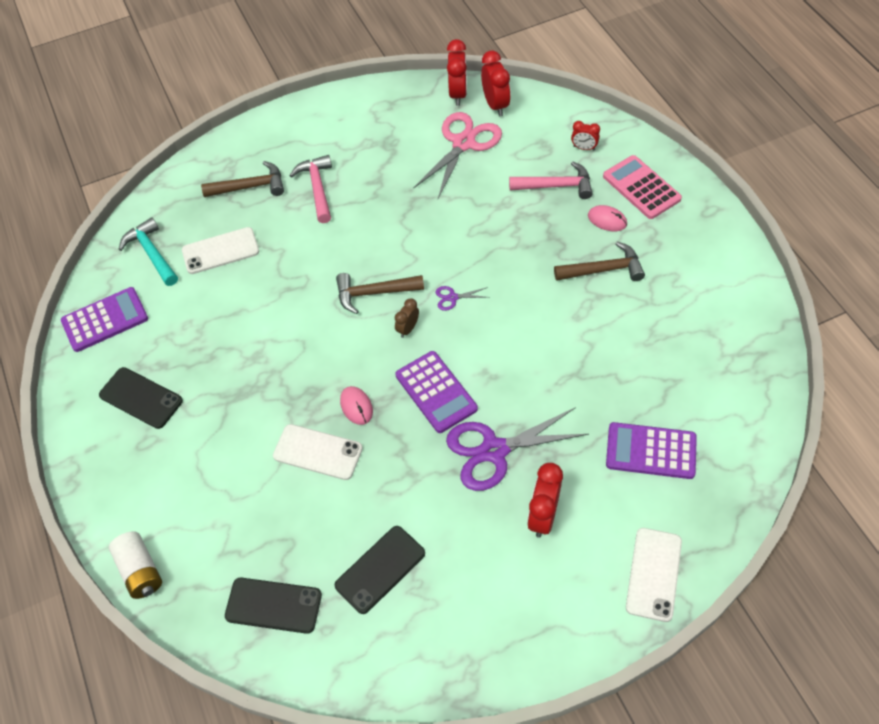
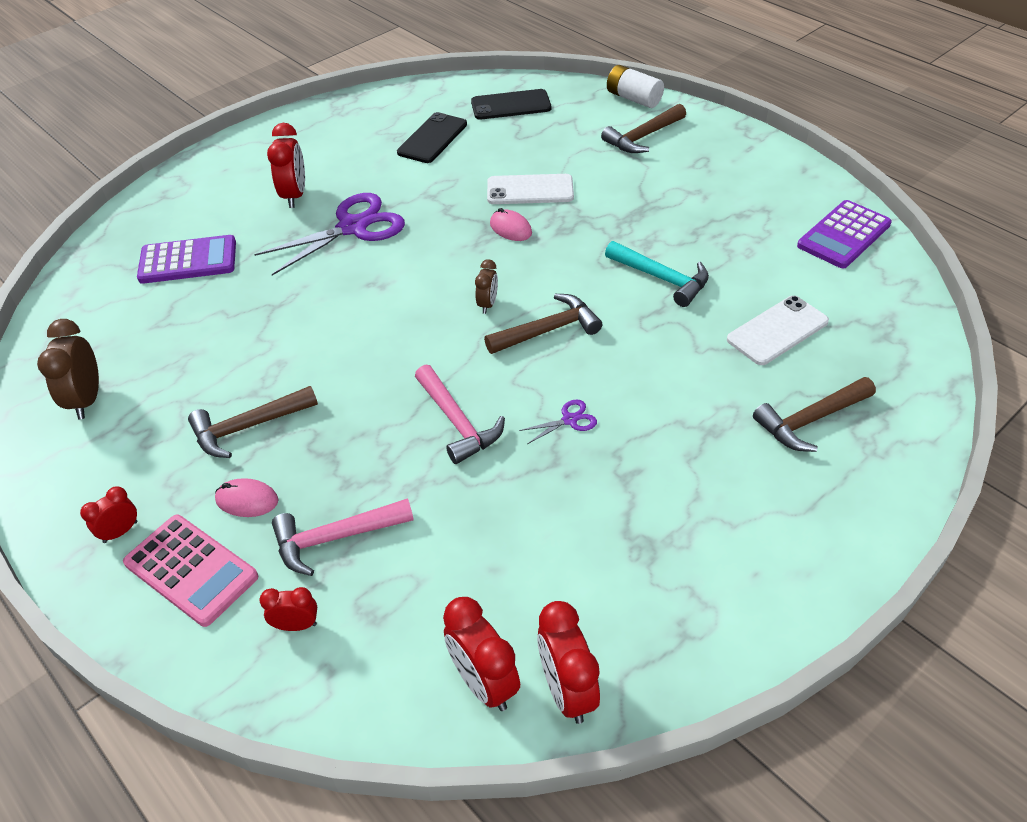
camera: 160 degrees right, 10 degrees down
black phone [99,367,183,429] -> none
turquoise hammer [118,217,178,286] -> turquoise hammer moved to [605,241,709,307]
pink hammer [289,155,332,223] -> pink hammer moved to [415,364,505,464]
purple calculator [396,351,478,433] -> none
pink scissors [413,112,502,198] -> none
purple scissors [435,286,490,311] -> purple scissors moved to [519,399,597,444]
white phone [626,528,682,622] -> none
none -> brown clock [37,319,99,419]
none -> red clock [80,486,137,543]
none -> brown hammer [601,104,686,153]

